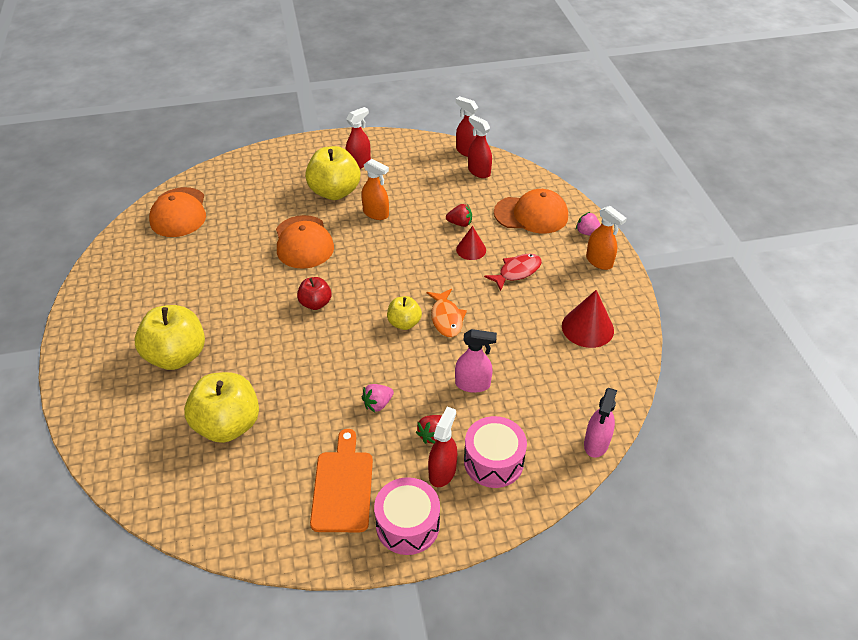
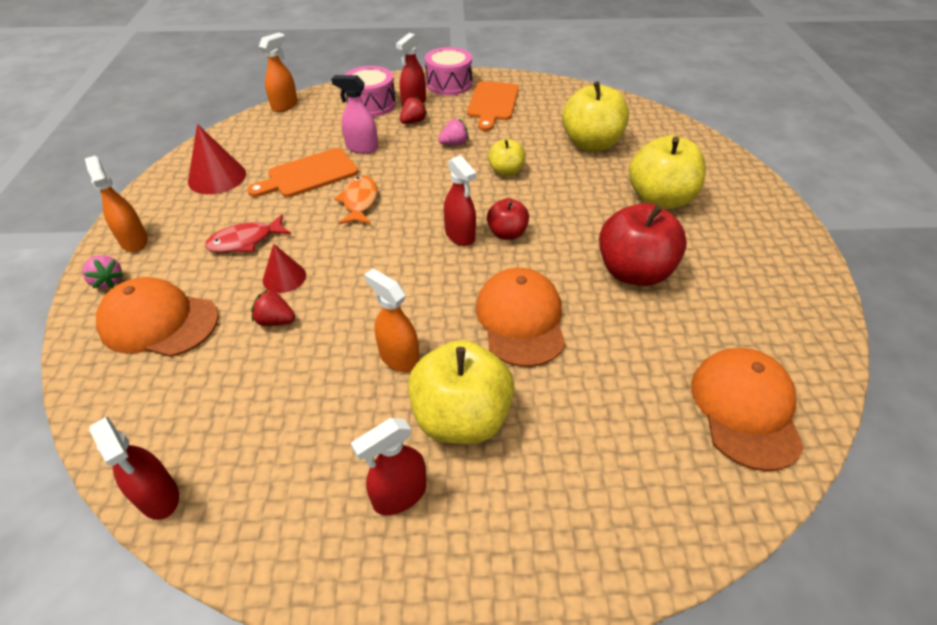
camera: 170 degrees left, 0 degrees up
yellow apple [387,296,422,330] -> yellow apple moved to [488,139,526,176]
red spray bottle [468,115,492,178] -> red spray bottle moved to [444,155,477,246]
pink spray bottle [584,388,617,458] -> orange spray bottle [259,33,298,112]
none -> orange cutting board [247,148,358,197]
none -> red apple [599,203,687,286]

